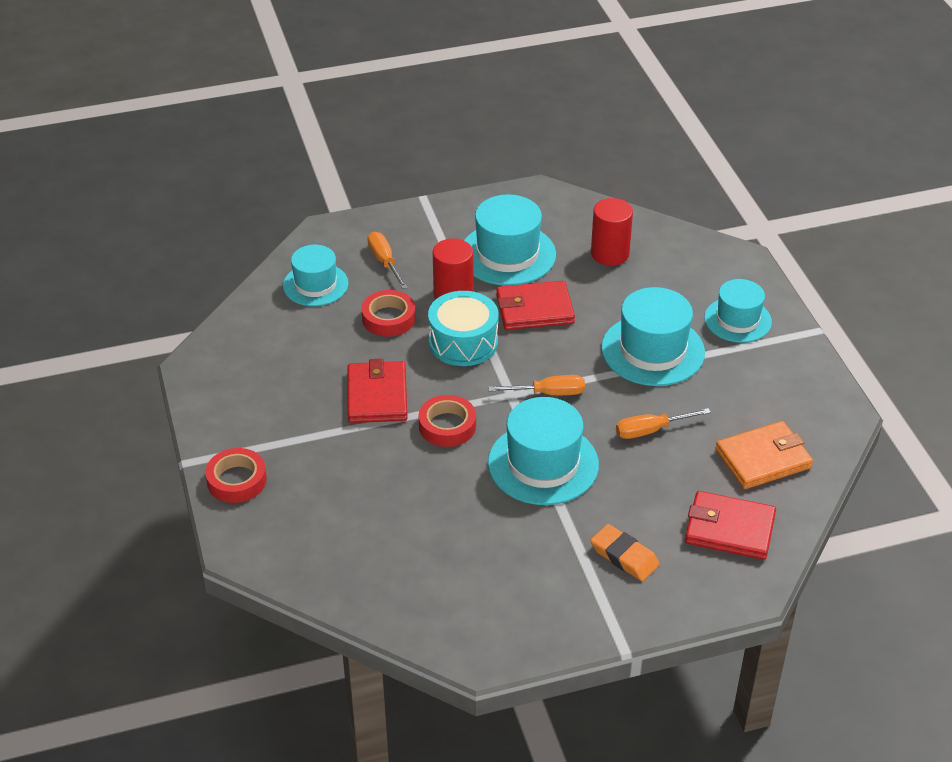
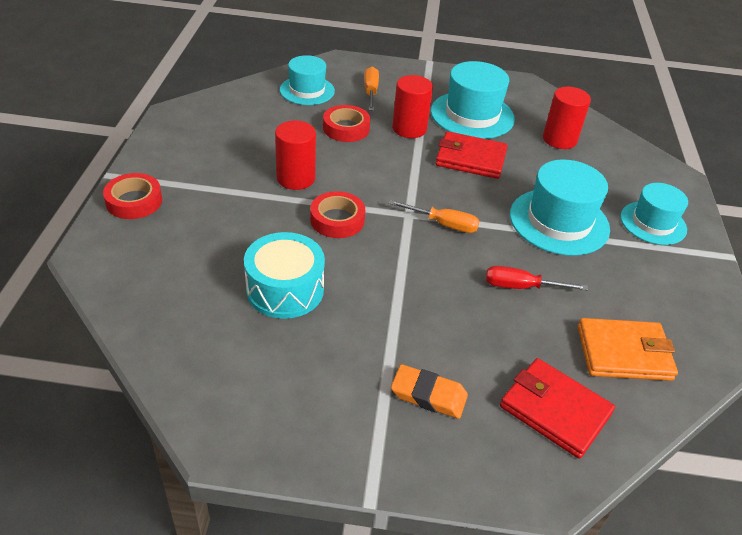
camera: 20 degrees right, 0 degrees up
red wallet [348,359,408,423] -> red cylinder [275,120,316,190]
turquoise drum [428,291,498,366] -> turquoise drum moved to [244,232,325,319]
turquoise hat [488,397,599,505] -> none
orange eraser [591,524,660,581] -> orange eraser turned 45 degrees counterclockwise [391,364,468,419]
orange screwdriver [616,408,711,439] -> red screwdriver [486,266,588,290]

